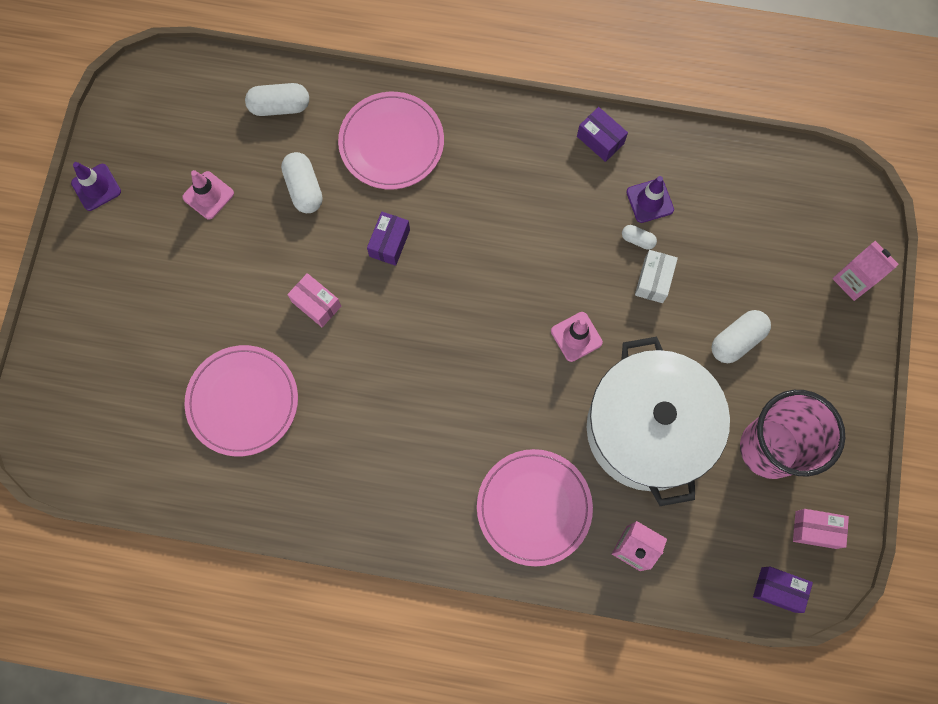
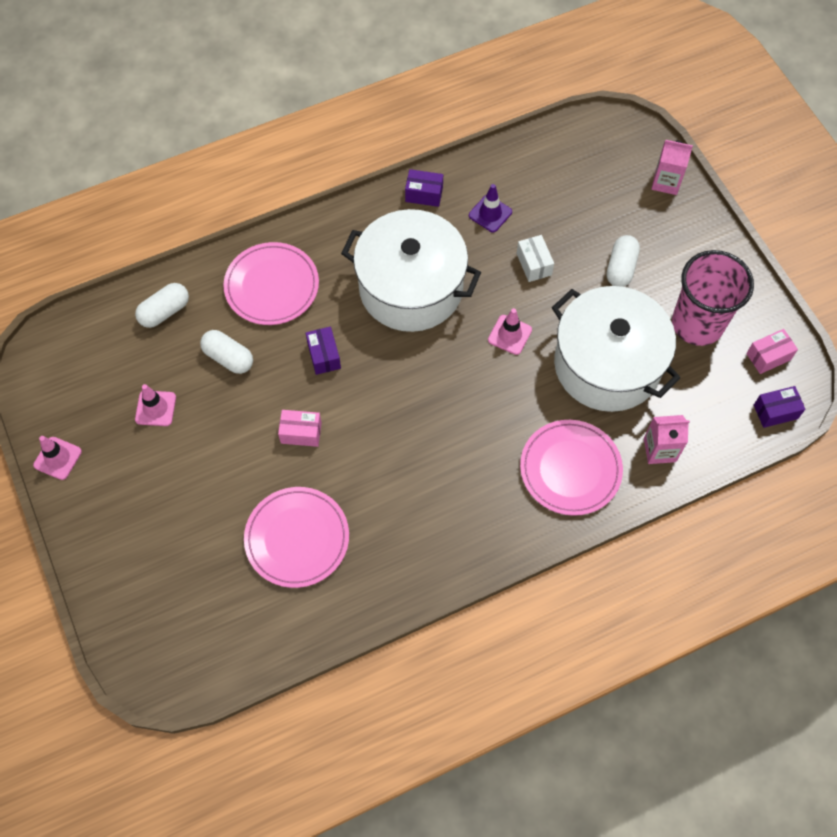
camera: 35 degrees left, 10 degrees down
purple traffic cone [71,162,121,211] -> pink traffic cone [33,436,82,480]
white capsule [622,225,657,250] -> none
none -> white pot [341,209,481,332]

